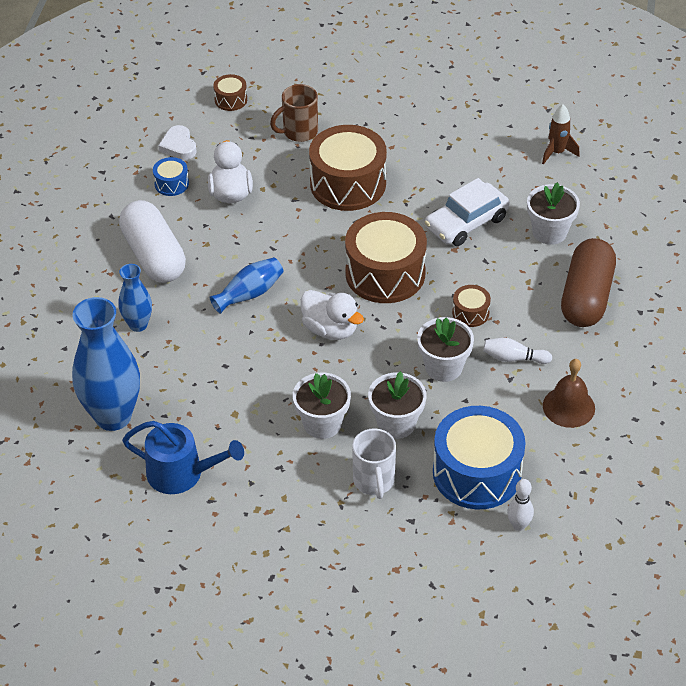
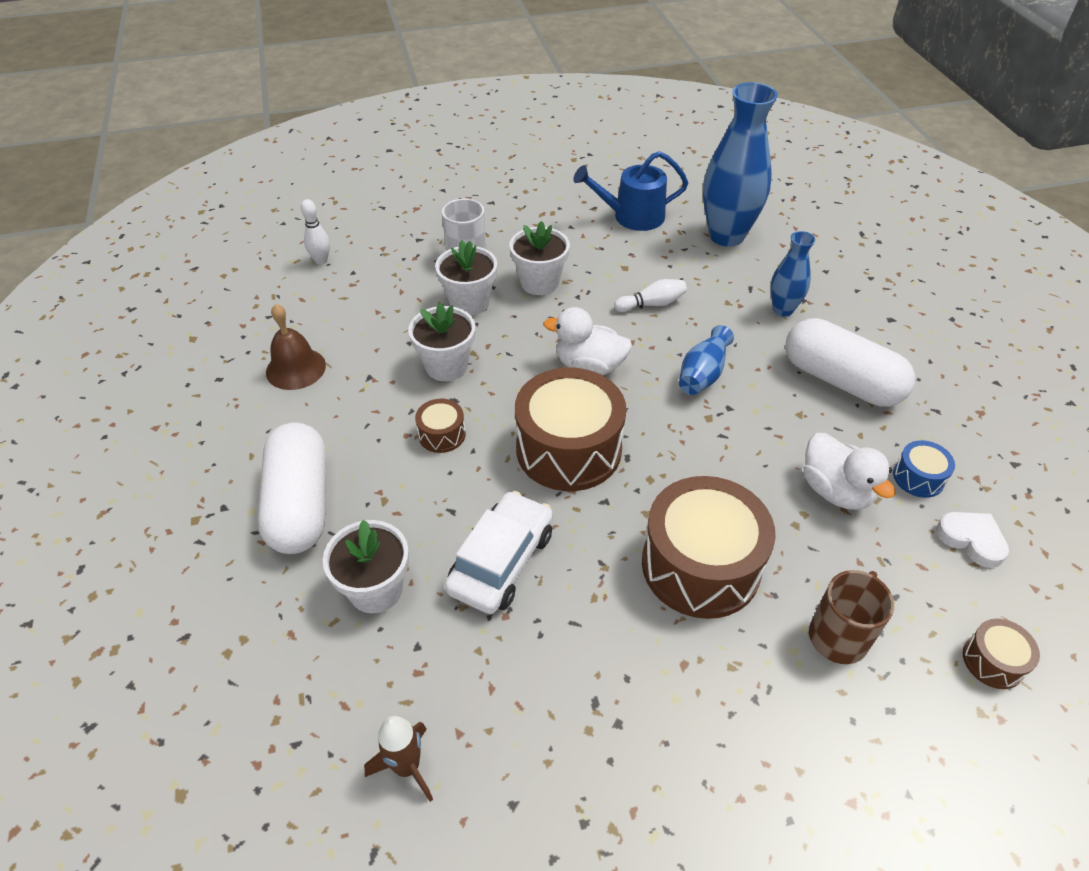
camera: 155 degrees right, 0 degrees up
blue drum [433,406,526,509] -> none
white bowling pin [483,338,552,364] -> white bowling pin moved to [614,279,687,312]
brown capsule [561,238,616,327] -> white capsule [258,423,326,554]

